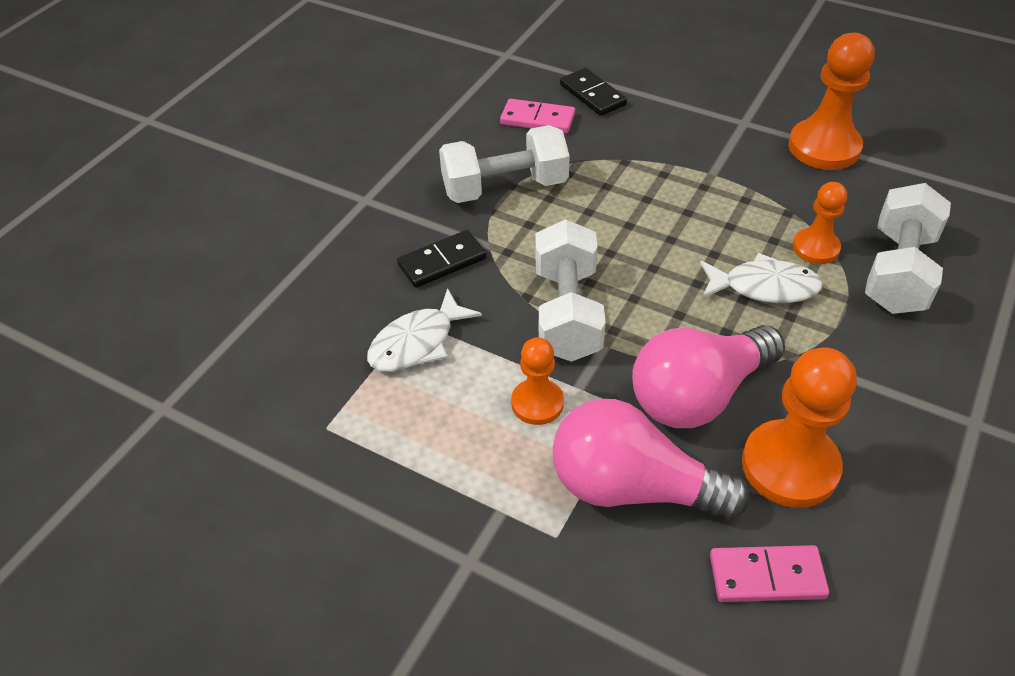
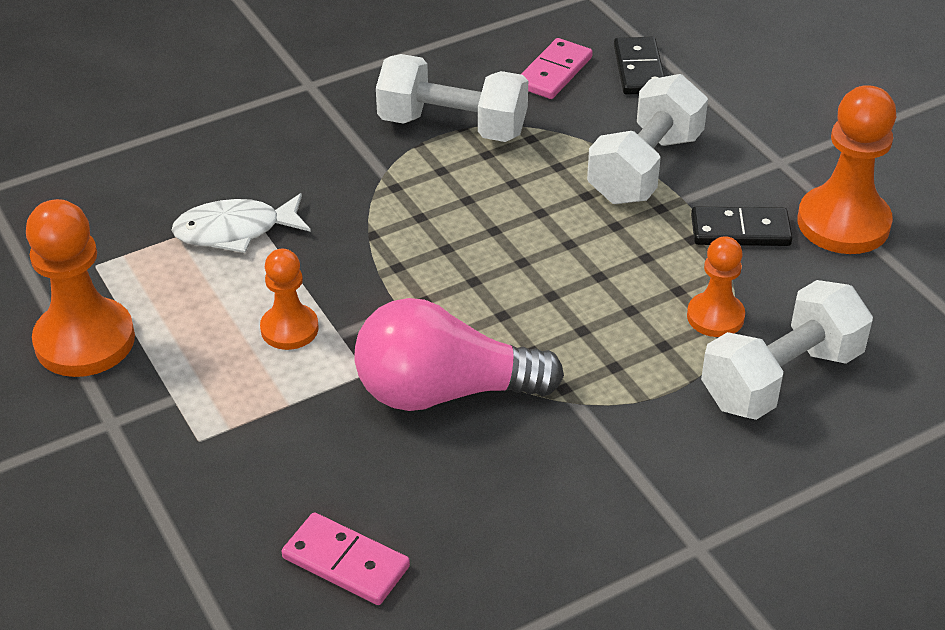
camera: 30 degrees right, 5 degrees down
black domino [397,230,487,288] -> black domino moved to [691,206,792,246]
pink domino [500,99,575,133] -> pink domino turned 75 degrees clockwise [521,38,593,99]
white dumbbell [535,219,606,362] -> white dumbbell moved to [587,74,708,204]
pink light bulb [553,399,750,520] -> none
white fish [700,253,823,303] -> none
orange pawn [742,348,857,508] -> orange pawn moved to [26,199,135,377]

